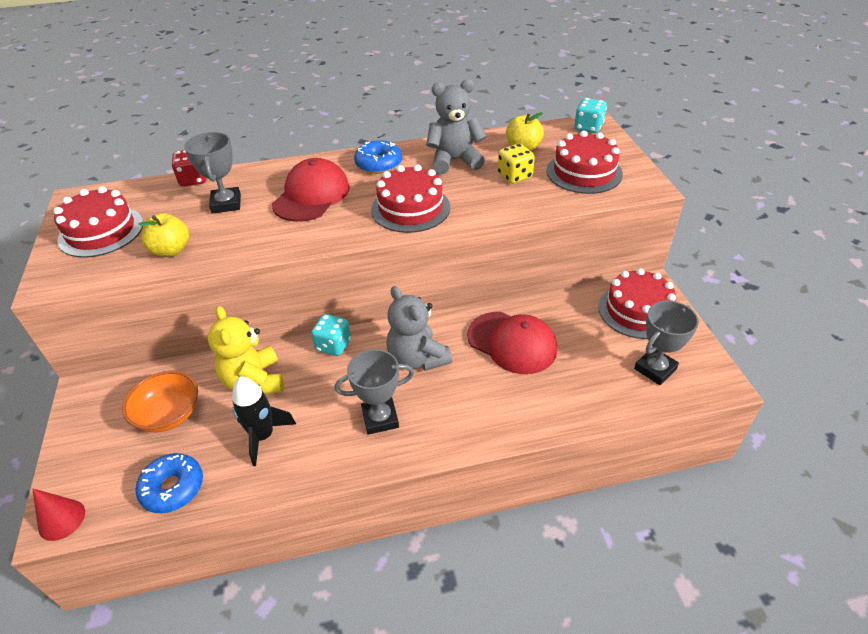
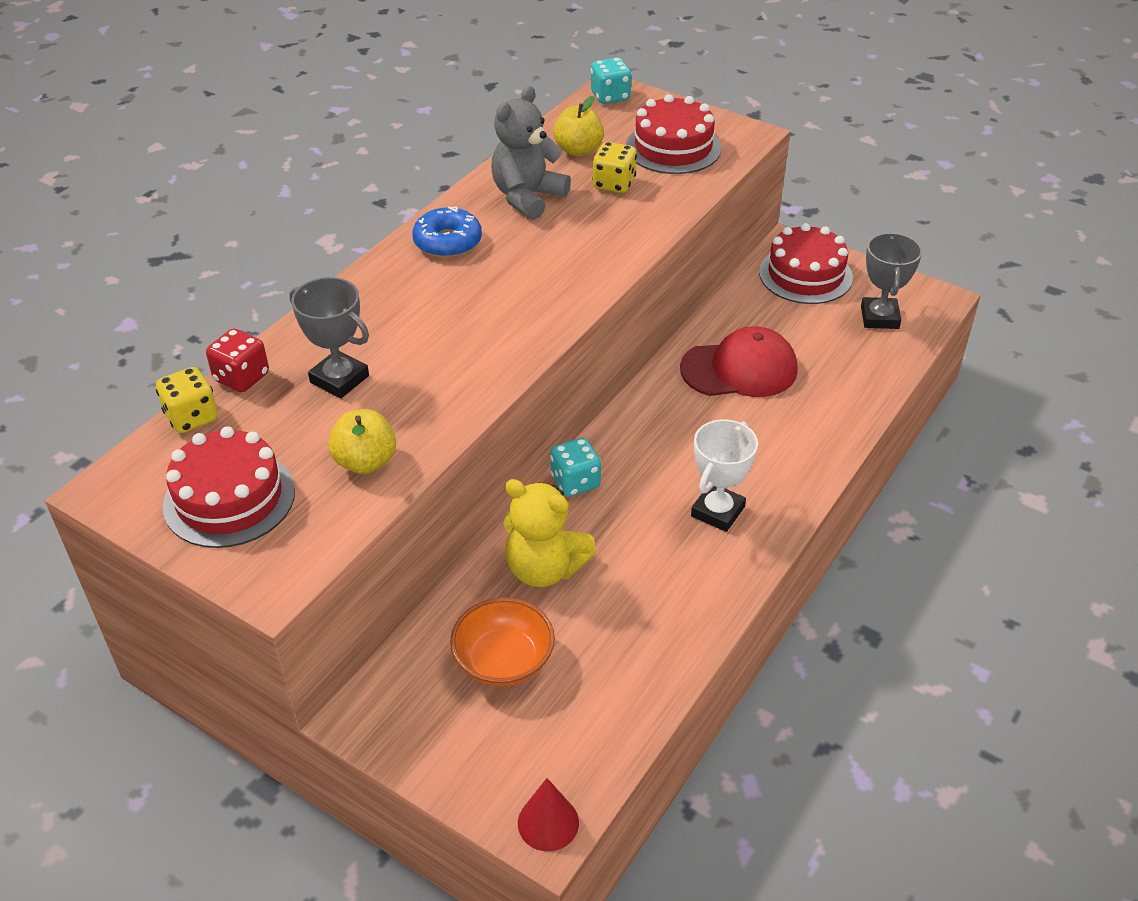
camera: 45 degrees left, 0 degrees up
blue donut [135,453,203,513] -> none
black rocket [232,377,296,466] -> none
red cap [272,158,350,222] -> none
grey trophy [335,349,414,435] -> white trophy [691,419,758,532]
red cake [371,164,450,233] -> none
grey teddy bear [386,286,452,371] -> none
none -> yellow dice [156,367,218,433]

